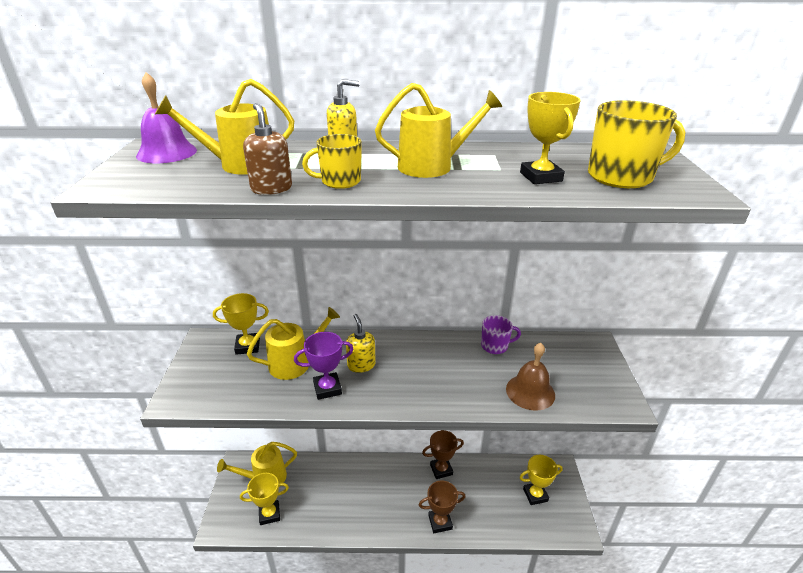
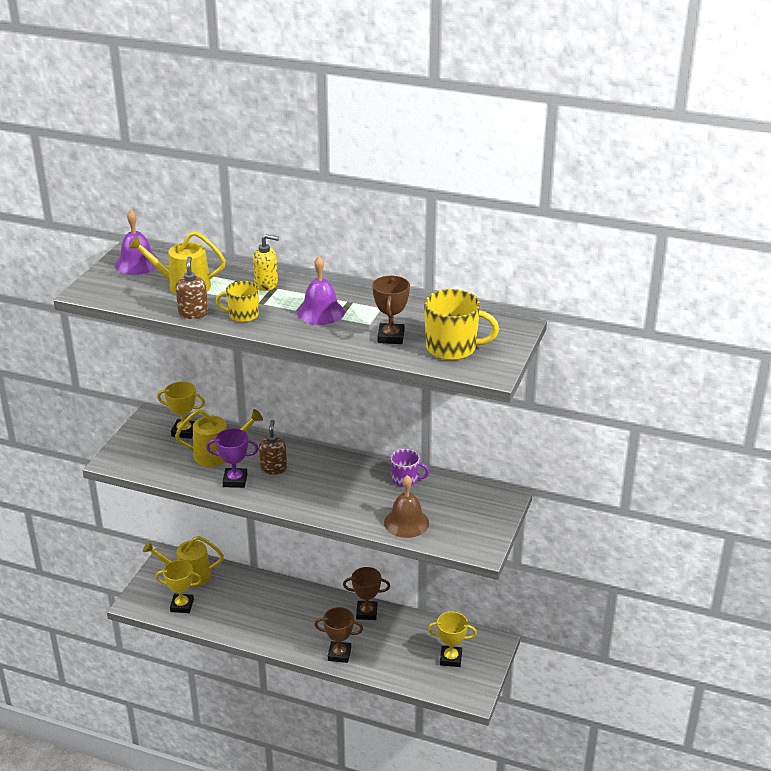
camera: 20 degrees right, 0 degrees up
yellow soap dispenser [346,314,376,373] -> brown soap dispenser [259,420,287,475]
yellow watering can [375,83,502,178] -> purple bell [297,256,345,325]
yellow trophy [520,92,581,184] -> brown trophy [373,276,410,344]

